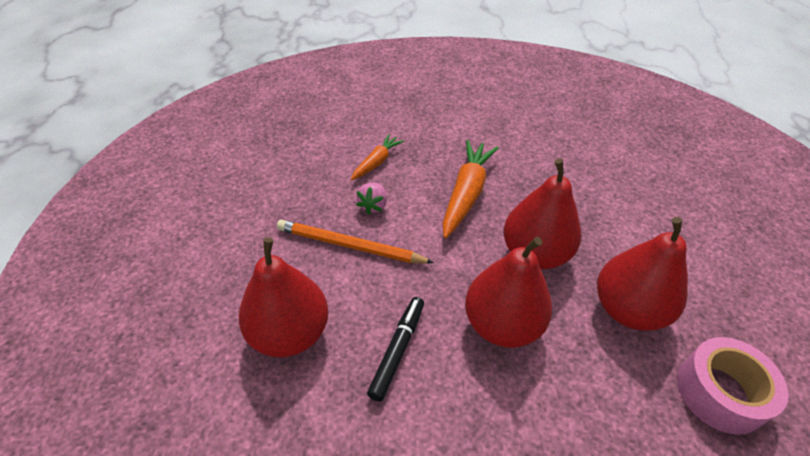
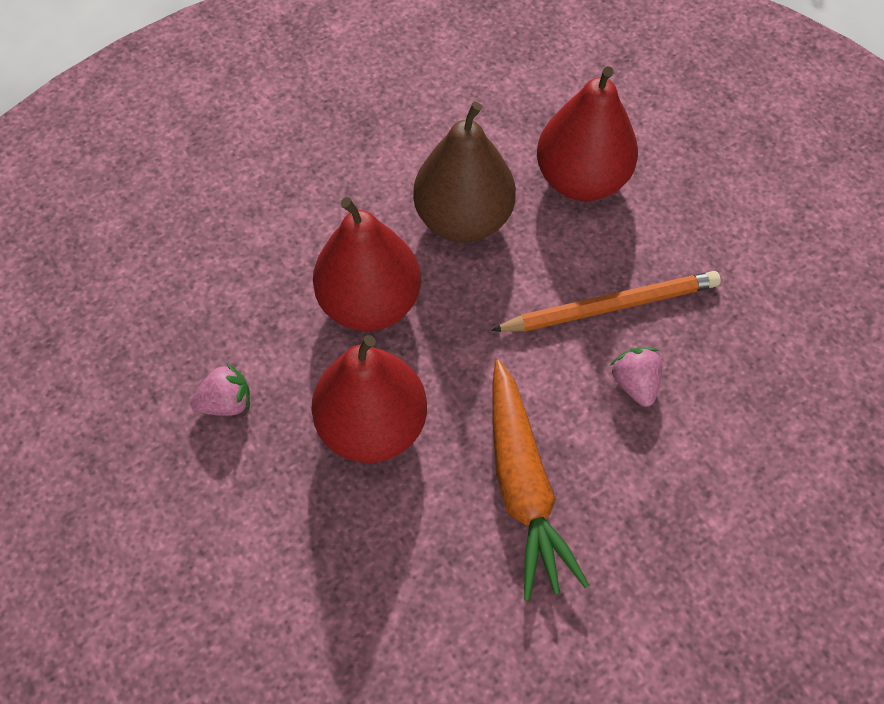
camera: 150 degrees right, 15 degrees up
orange carrot [351,134,404,180] -> none
black marker [367,297,424,402] -> brown pear [413,102,516,243]
red pear [597,217,688,331] -> pink strawberry [191,363,250,416]
pink tape [677,337,789,435] -> none

